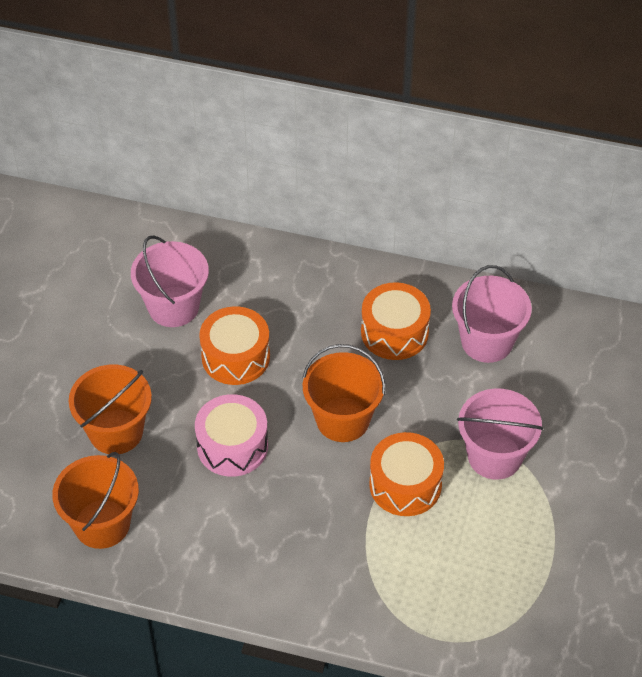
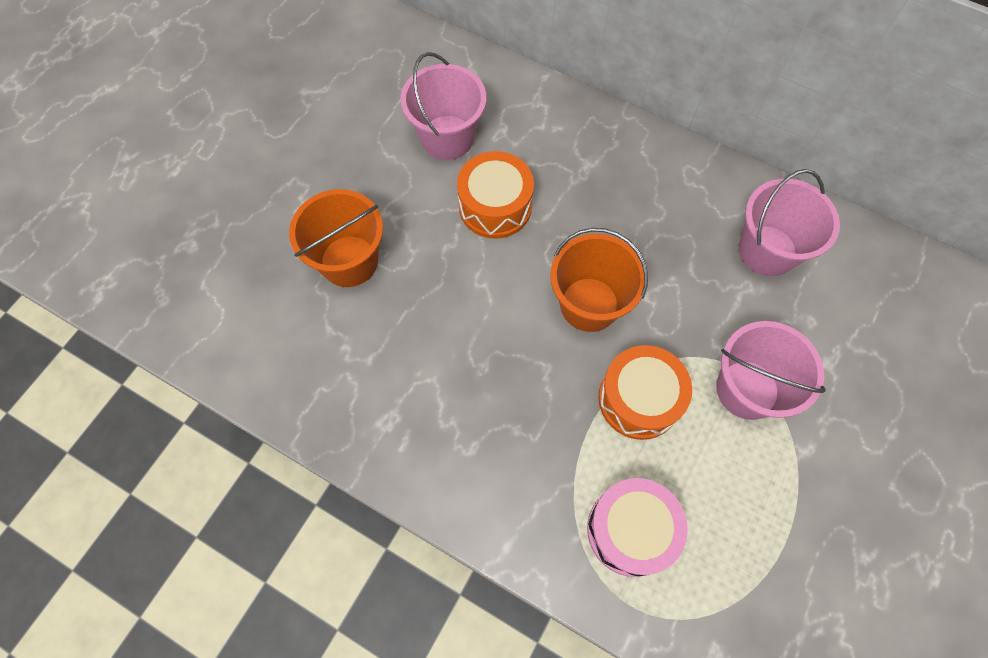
camera: 15 degrees right, 15 degrees up
orange bucket [52,452,139,549] -> none
pink drum [195,394,268,477] -> pink drum moved to [587,478,688,577]
orange drum [361,282,431,360] -> none

